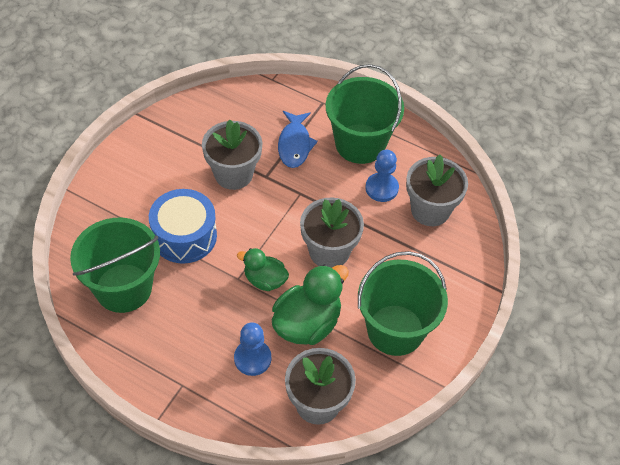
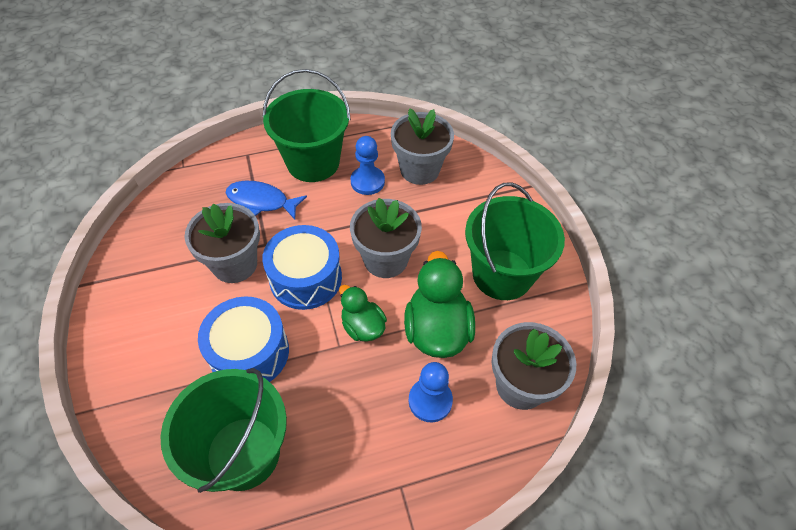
camera: 45 degrees left, 0 degrees up
green duck [237,248,289,291] -> green duck turned 75 degrees clockwise [339,285,387,342]
blue fish [278,111,318,168] -> blue fish turned 150 degrees clockwise [226,181,307,219]
none -> blue drum [262,225,342,310]

